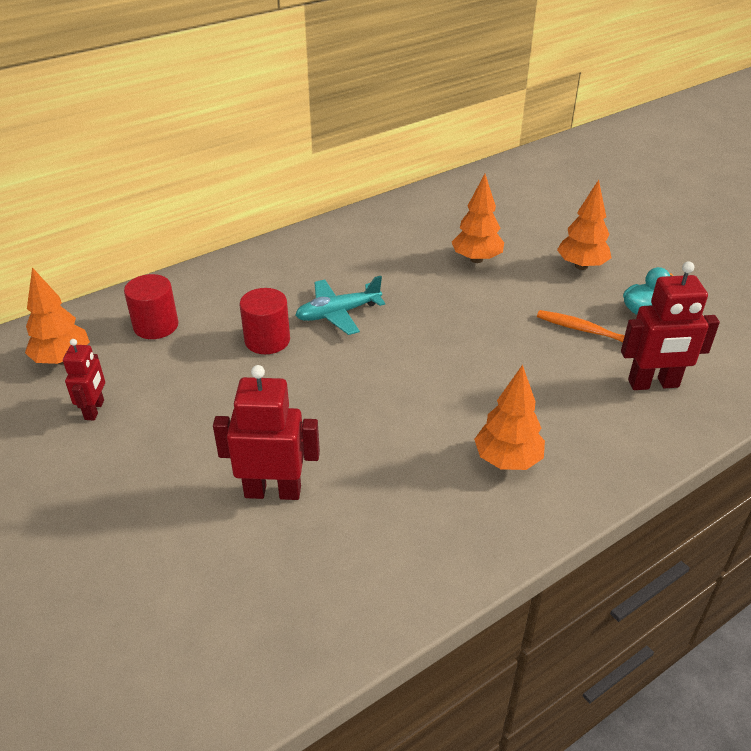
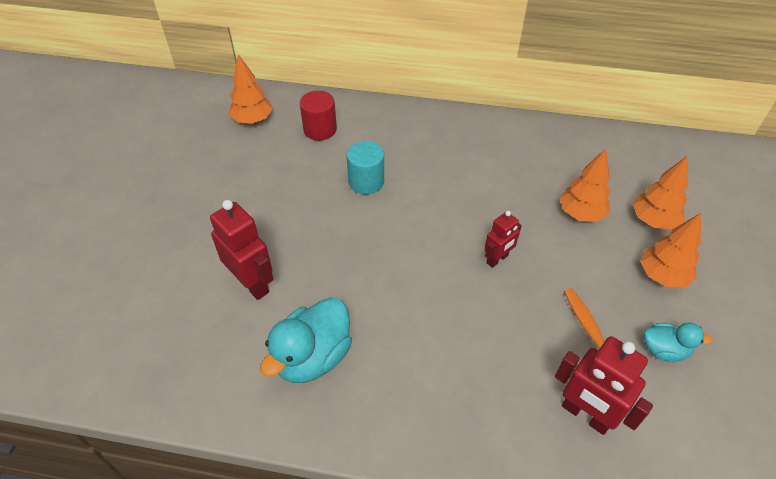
camera: 45 degrees right, 10 degrees up
red robot [63,339,105,420] -> red robot moved to [484,211,522,268]
red cylinder [240,288,290,354] -> turquoise cylinder [347,141,384,194]
turquoise plane [295,276,385,335] -> none
orange tree [474,365,545,470] -> orange tree moved to [633,155,688,229]
none -> turquoise duck [260,297,352,383]

